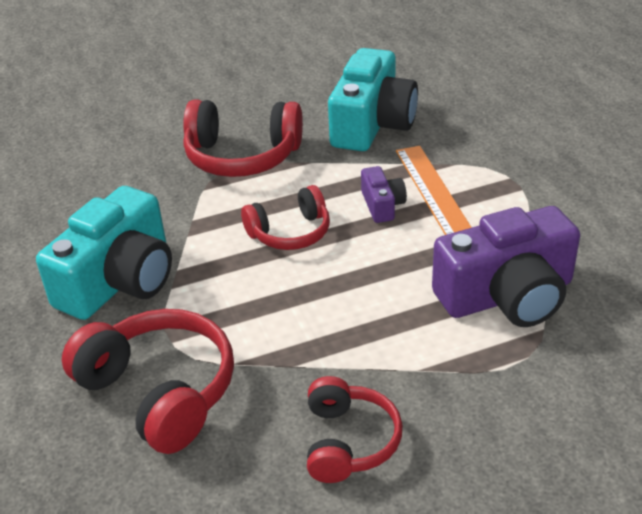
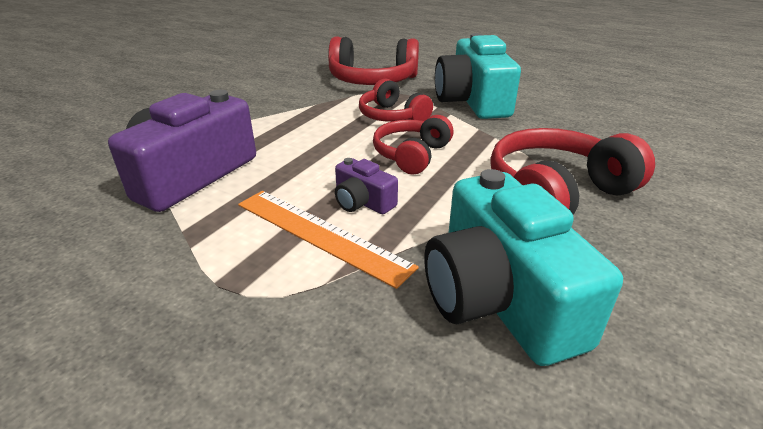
camera: 140 degrees right, 5 degrees down
red headphones [307,376,403,483] -> red headphones moved to [359,79,433,122]

